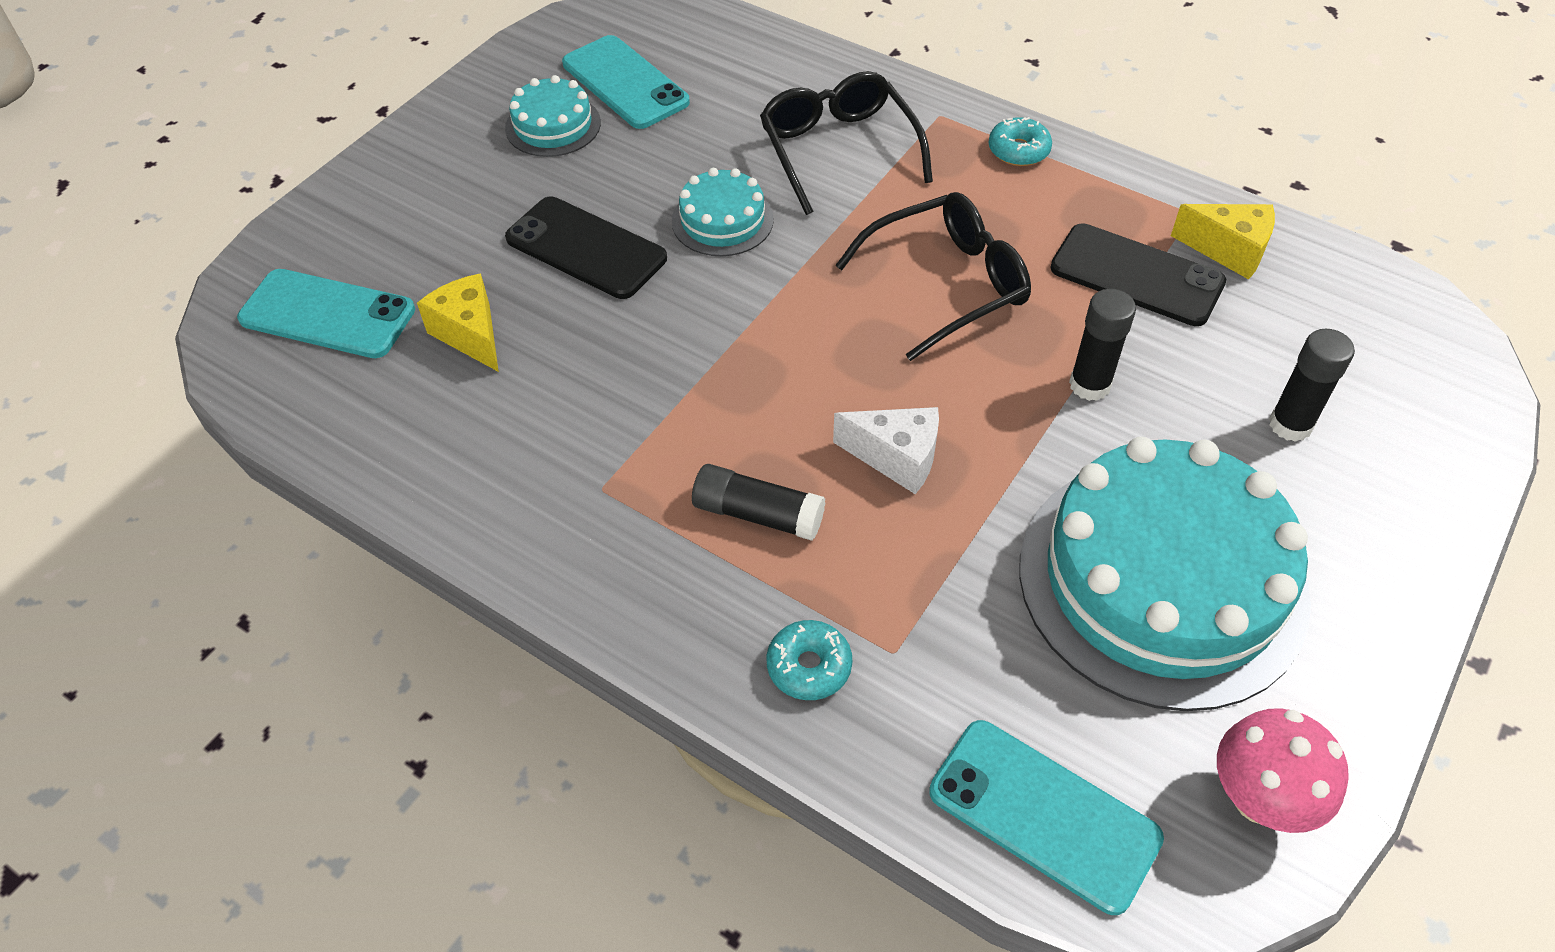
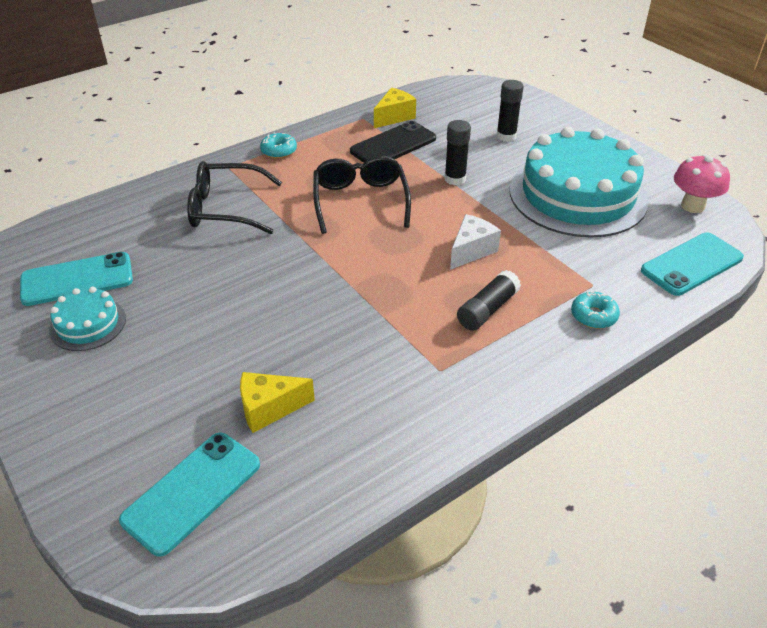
camera: 70 degrees left, 10 degrees down
black phone [505,197,667,299] -> none
turquoise cake [672,168,774,256] -> none

